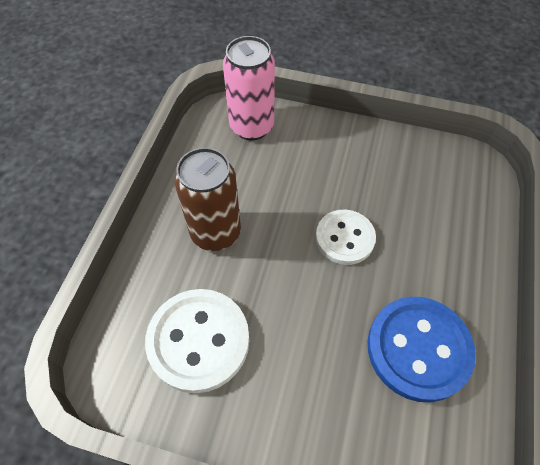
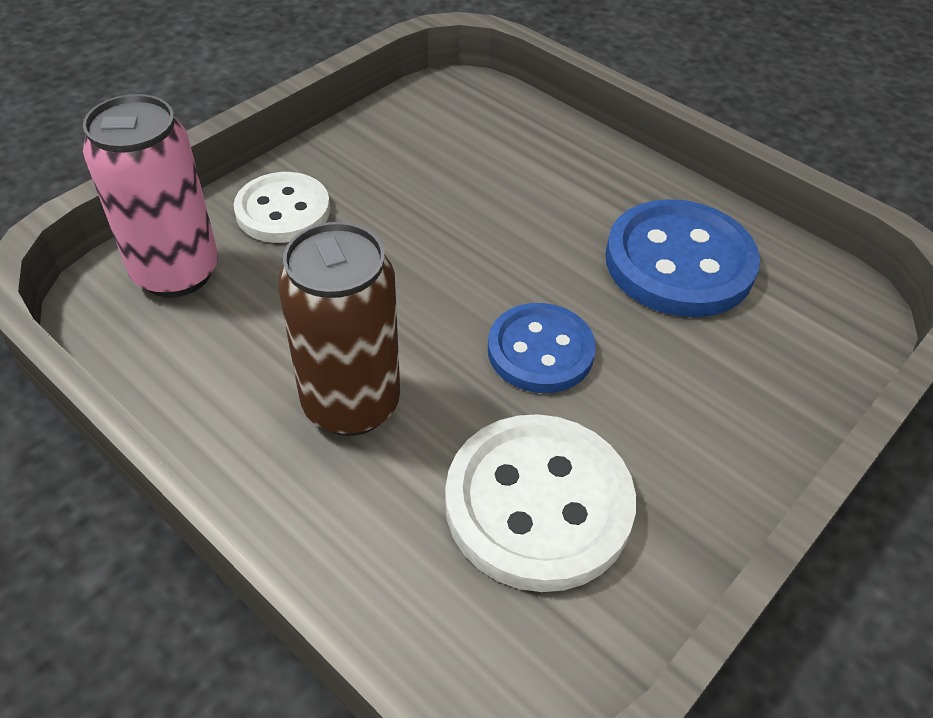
camera: 65 degrees left, 10 degrees down
white button [316,209,376,265] -> white button moved to [234,172,330,243]
none -> blue button [488,303,596,393]

